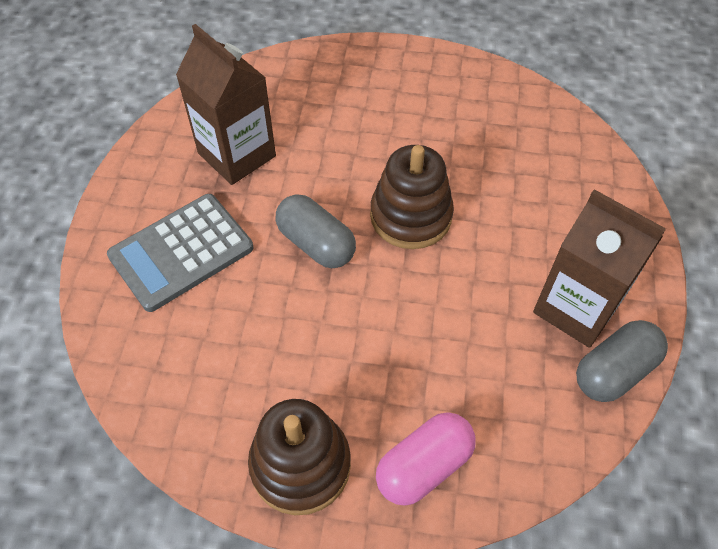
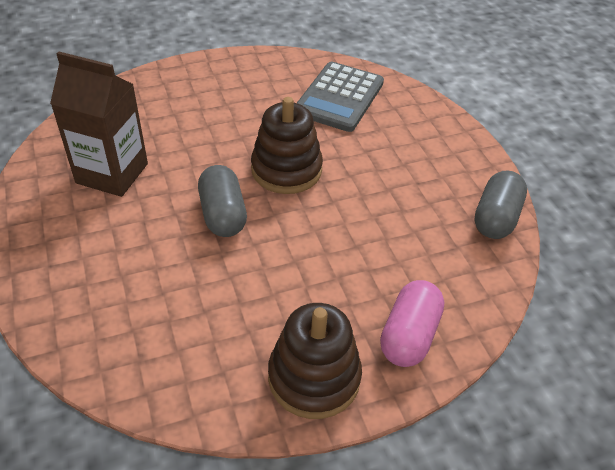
camera: 30 degrees left, 10 degrees down
grey calculator [107,194,253,312] -> grey calculator moved to [297,62,384,132]
grey capsule [275,194,356,268] -> grey capsule turned 60 degrees clockwise [198,165,247,237]
brown carton [533,189,666,348] -> none

